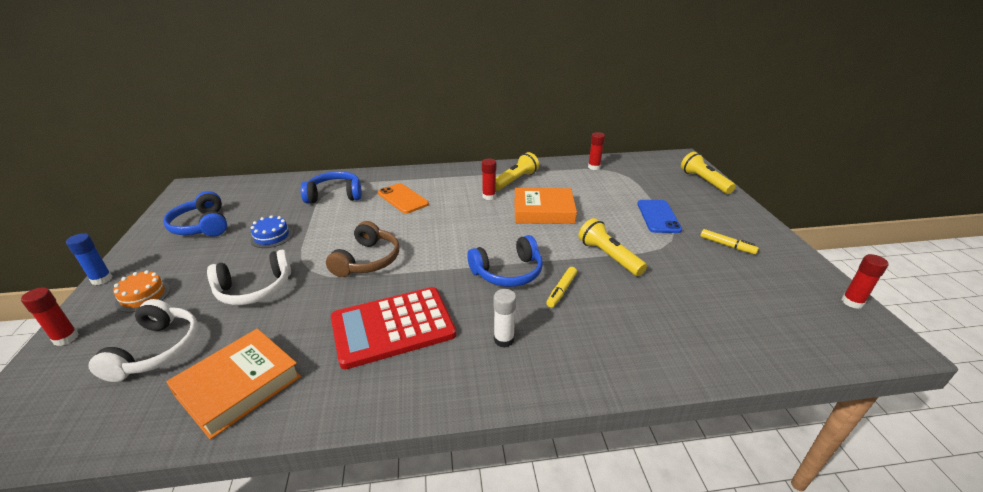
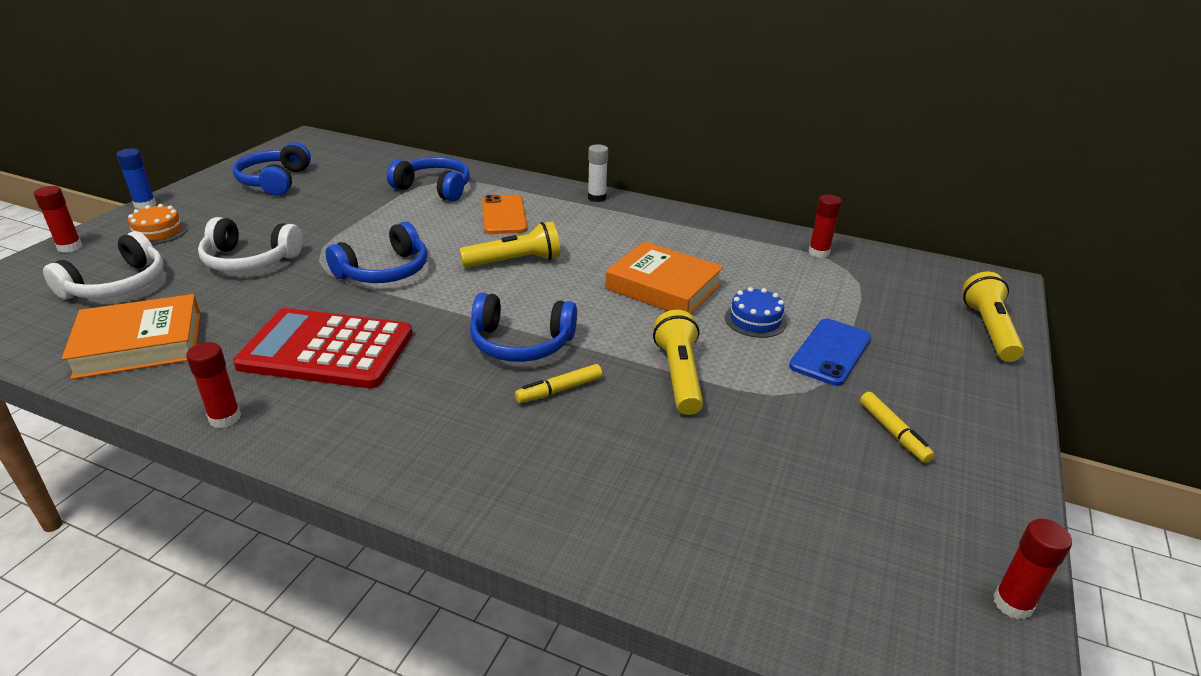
camera: 30 degrees right, 0 degrees up
blue cake [250,215,293,248] -> blue cake moved to [725,287,787,338]
brown headphones [326,221,400,277] -> blue headphones [325,222,427,283]
red glue stick [482,159,496,200] -> red glue stick moved to [186,342,241,428]
white glue stick [494,289,516,348] -> white glue stick moved to [588,144,608,202]
yellow flashlight [496,152,539,191] -> yellow flashlight moved to [459,222,560,268]

